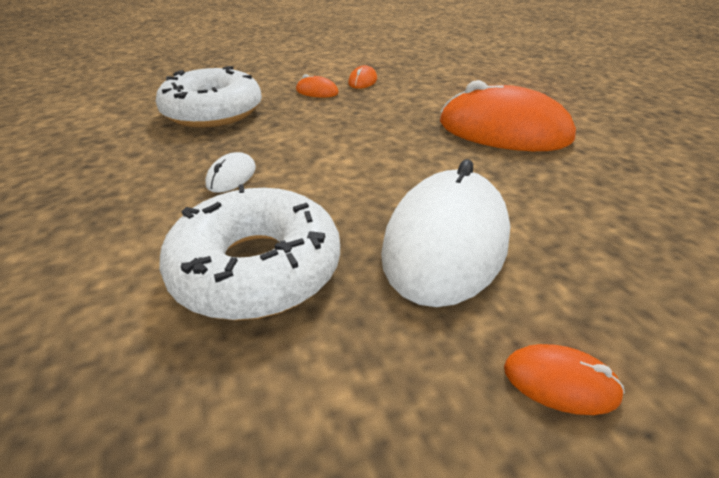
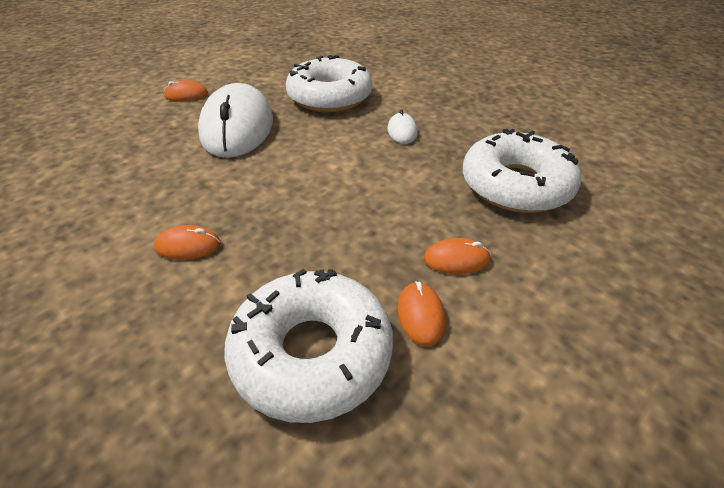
camera: 155 degrees right, 5 degrees up
orange mouse [440,80,576,151] -> orange mouse [154,225,220,260], size x0.42
none -> white donut [224,269,393,423]

